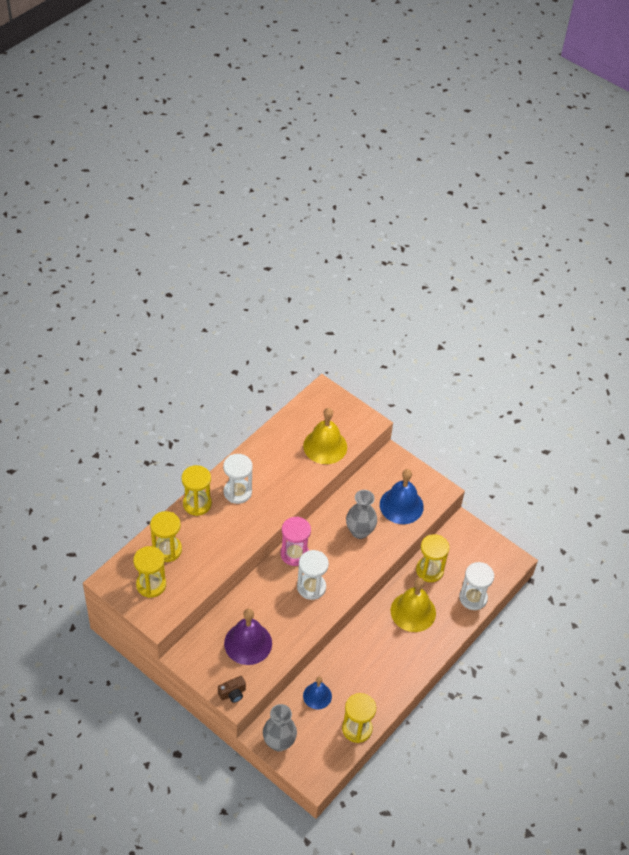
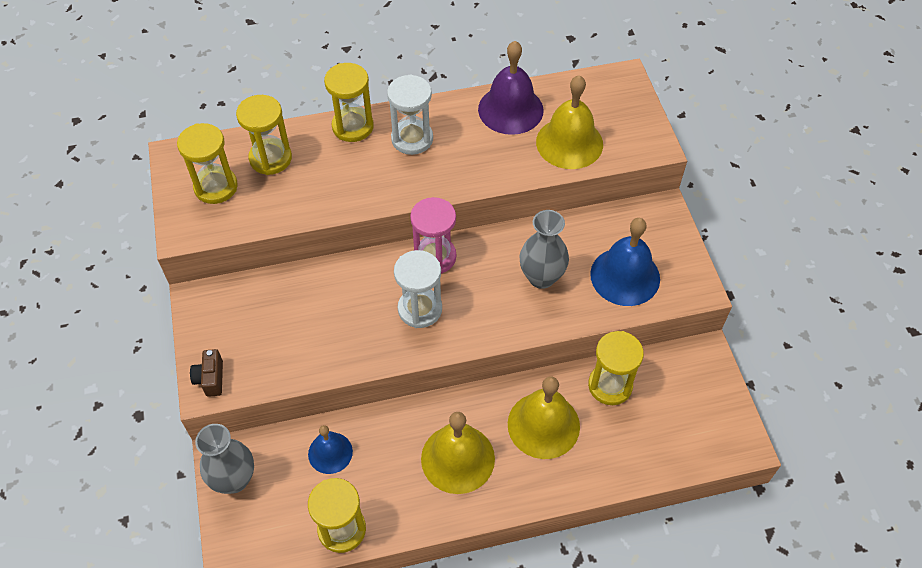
camera: 40 degrees right, 5 degrees up
brown camera [218,676,246,703] -> brown camera turned 75 degrees clockwise [190,349,223,397]
purple bell [224,609,272,665] -> purple bell moved to [478,41,544,135]
white hourglass [459,562,494,610] -> none
none -> yellow bell [421,412,495,494]

